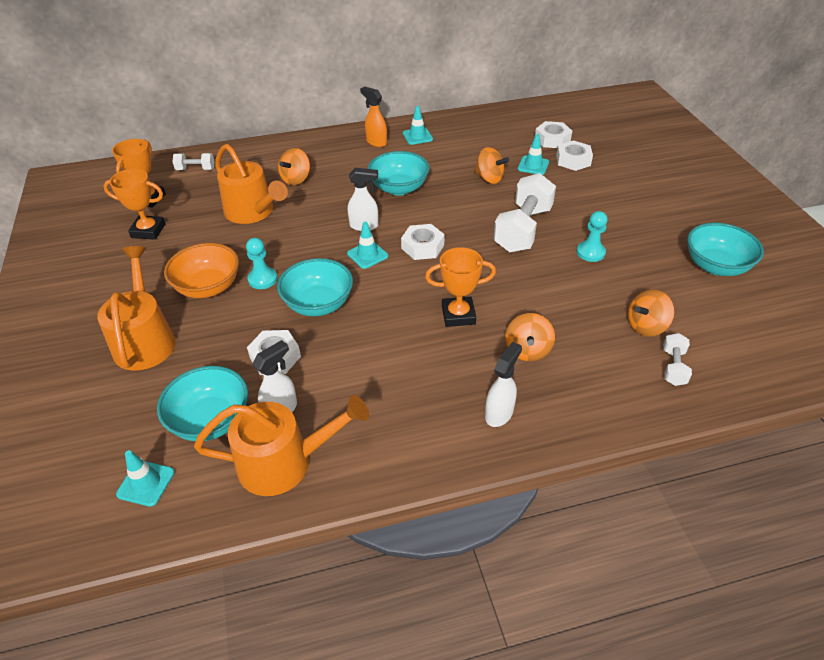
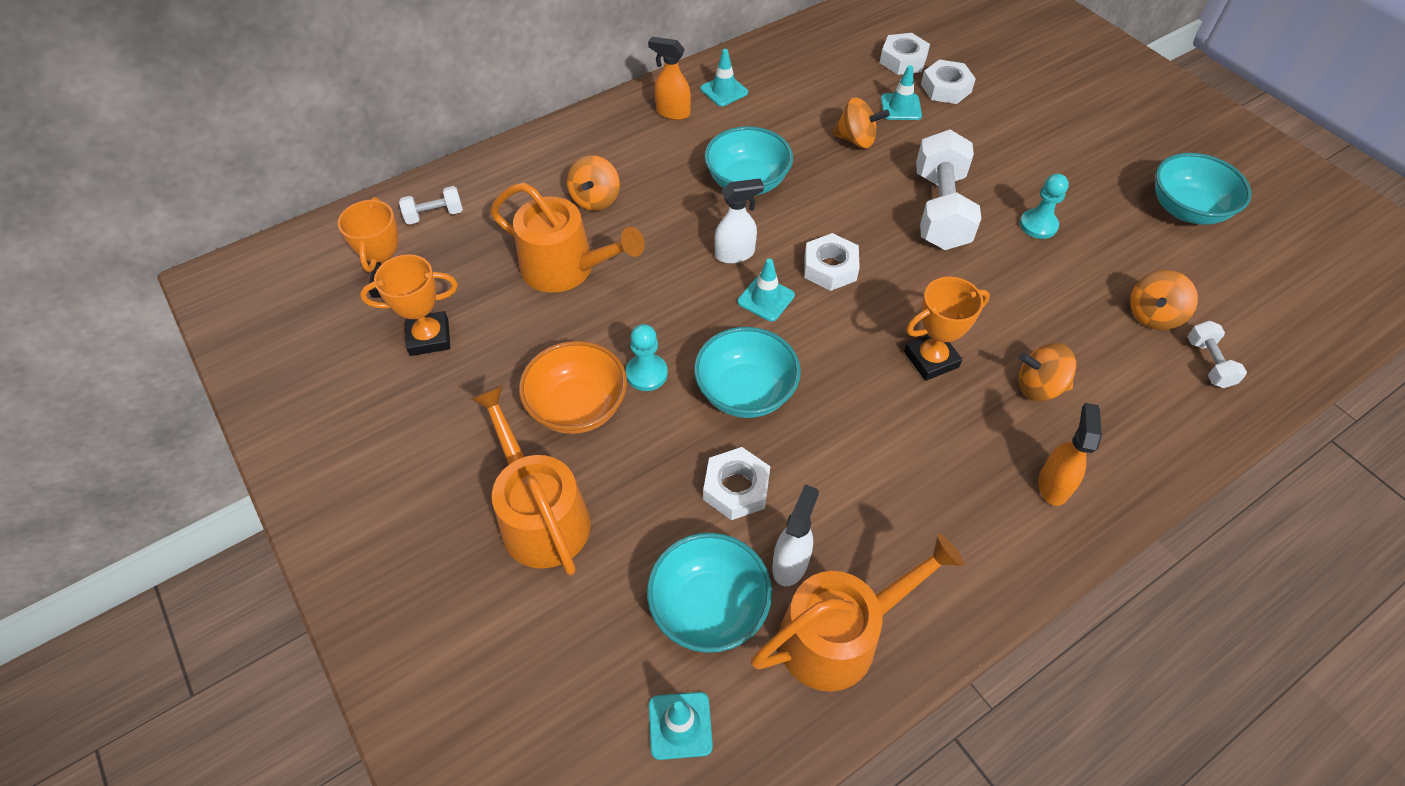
camera: 20 degrees left, 10 degrees up
white spray bottle [485,342,522,427] -> orange spray bottle [1038,403,1102,506]
orange spinning top [505,313,555,361] -> orange spinning top turned 105 degrees clockwise [1019,343,1076,401]

